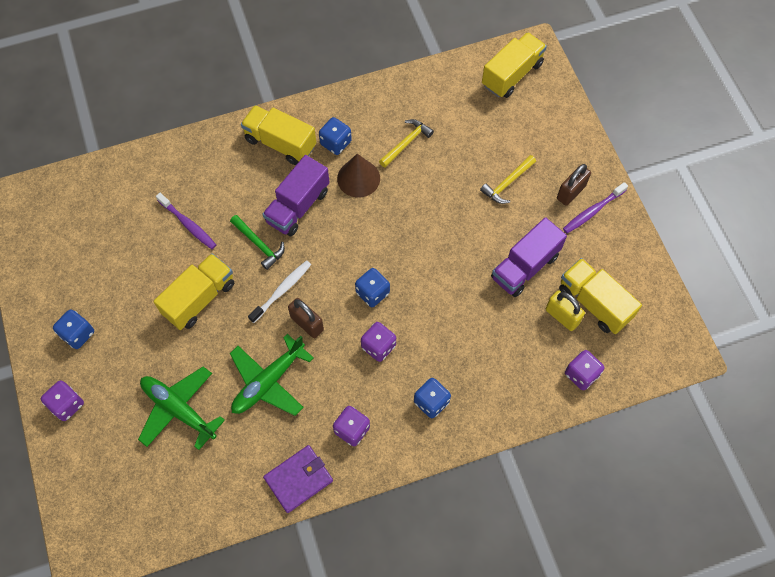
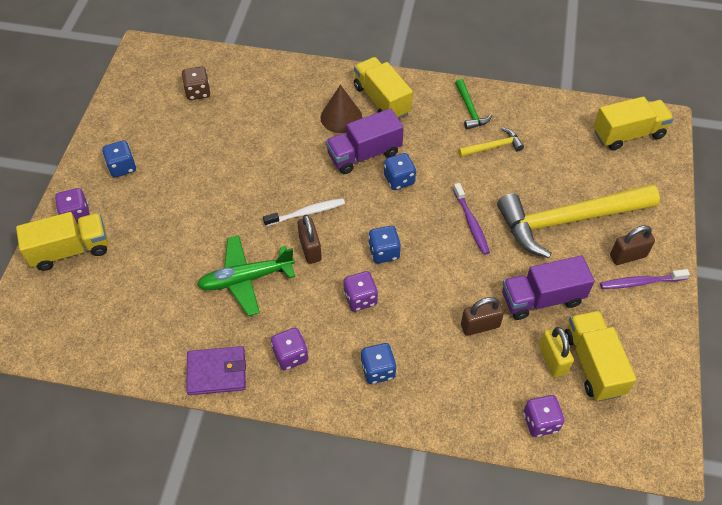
camera: 30 degrees right, 10 degrees down
green plane [138,367,225,450] -> none
yellow truck [153,253,234,330] -> yellow truck moved to [16,212,108,271]
purple toothbrush [156,193,216,249] -> purple toothbrush moved to [453,183,490,255]
green hammer [230,215,285,270] -> green hammer moved to [455,79,492,130]
blue dice [319,117,352,155] -> blue dice moved to [384,153,416,190]
brown cone [337,154,380,197] -> brown cone moved to [321,85,362,133]
yellow hammer [480,155,536,204] -> yellow hammer [497,184,660,258], size x2.31
none -> brown dice [182,66,211,100]
none -> brown padlock [461,297,504,336]

